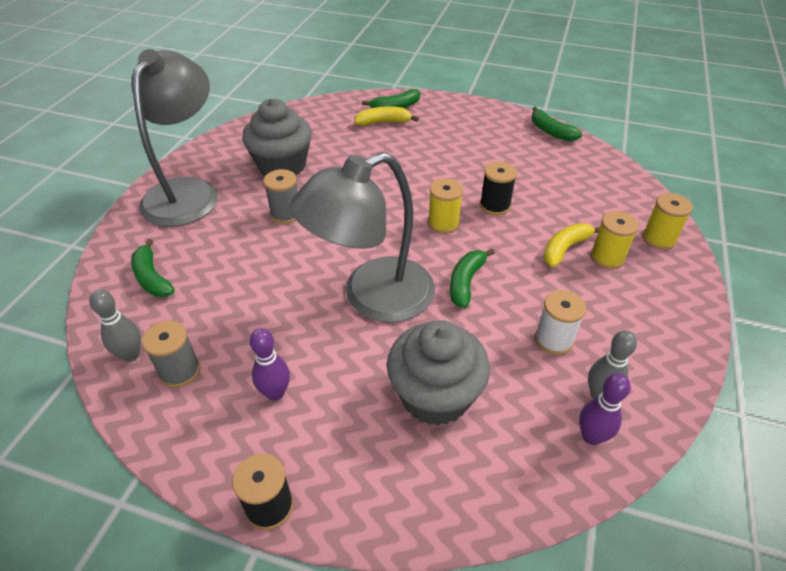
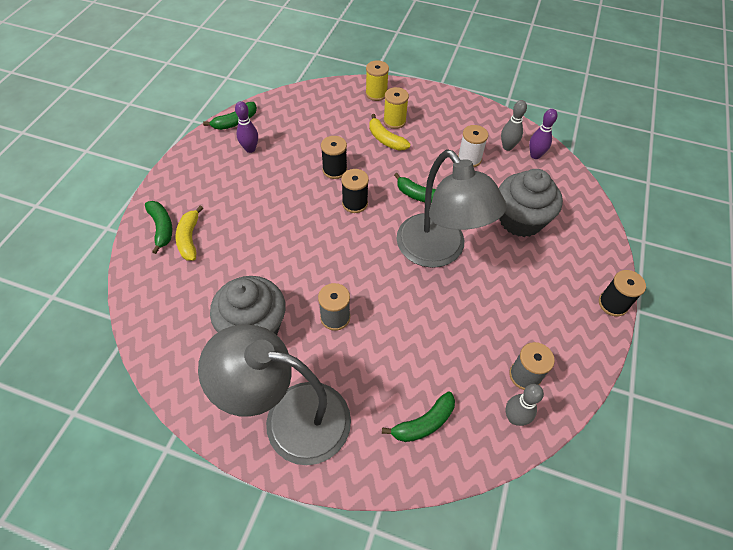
camera: 90 degrees left, 10 degrees up
purple bowling pin [250,328,290,401] -> purple bowling pin moved to [235,101,258,153]
yellow spool [428,178,463,234] -> black spool [341,169,369,213]

